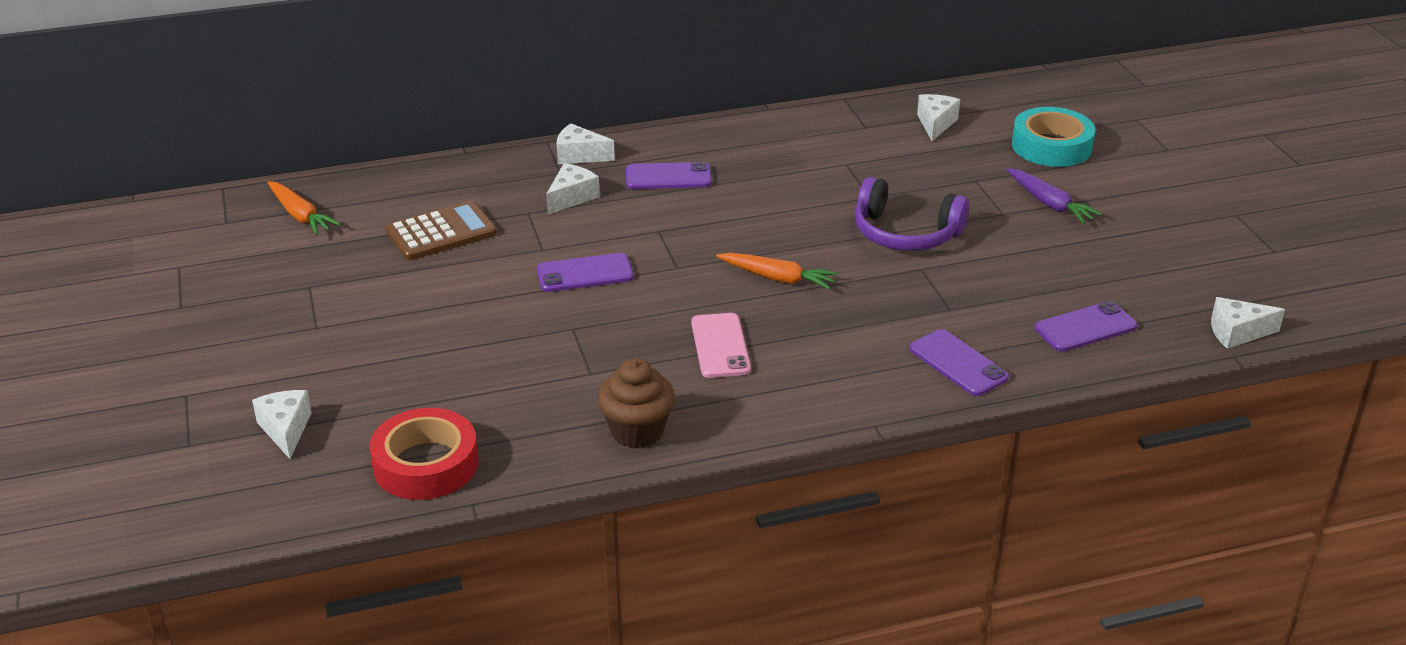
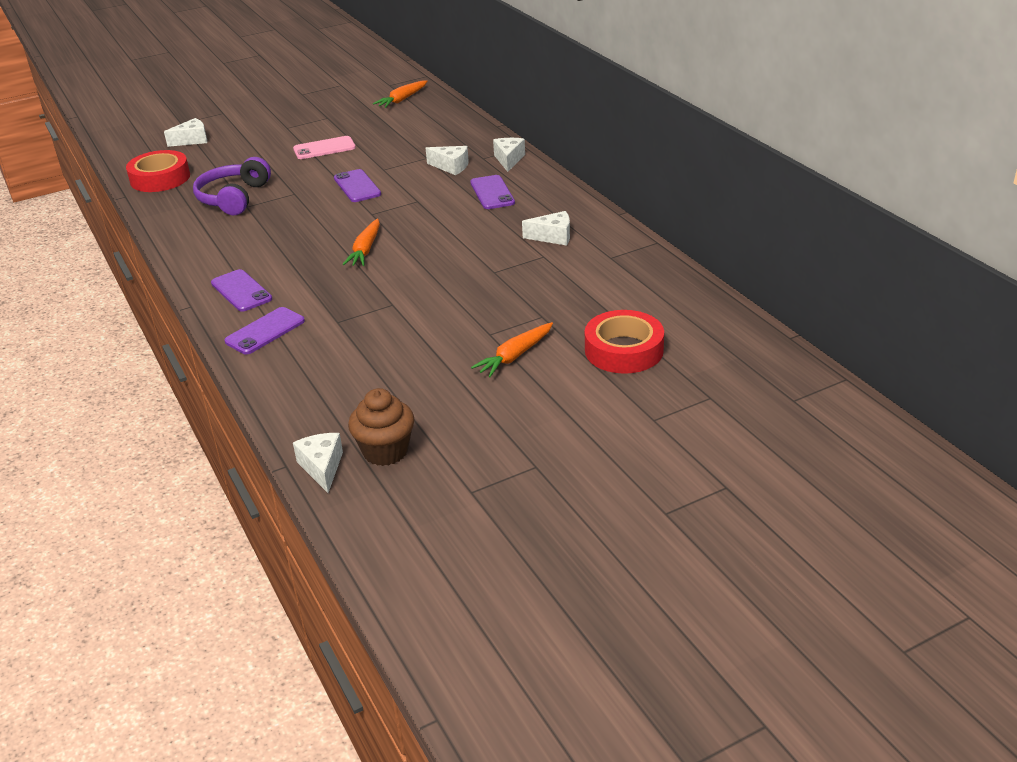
camera: 80 degrees right, 0 degrees up
brown calculator [386,201,497,260] -> none
brown cupcake [598,358,675,448] -> brown cupcake moved to [348,388,414,466]
pink phone [691,313,751,378] -> pink phone moved to [293,136,356,159]
purple headphones [855,177,969,251] -> purple headphones moved to [193,157,271,215]
white cheese [917,94,960,141] -> white cheese moved to [522,211,570,246]
purple carrot [1007,169,1102,224] -> orange carrot [471,322,553,377]
turquoise tape [1012,107,1095,167] -> red tape [585,310,664,374]
purple phone [1034,301,1138,352] -> purple phone moved to [211,269,272,312]

